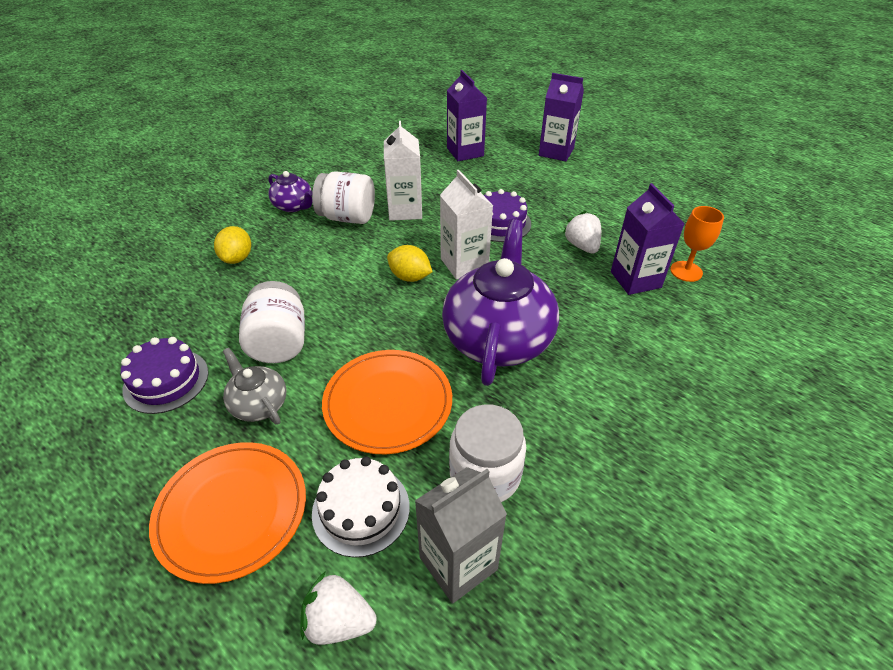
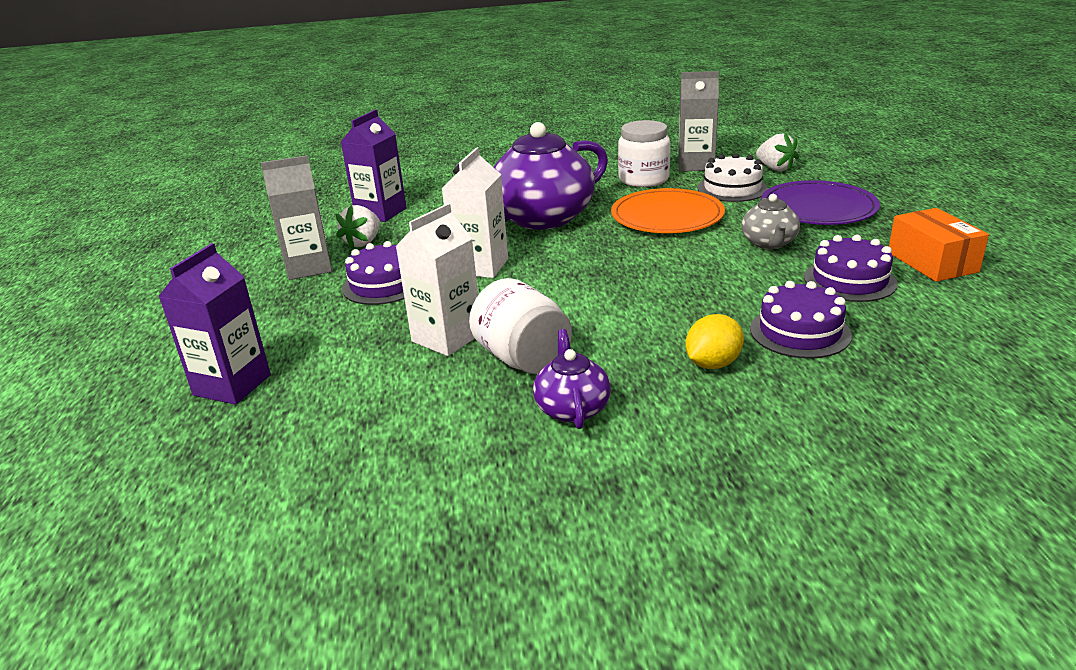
camera: 135 degrees left, 15 degrees down
orange plate [149,442,306,584] -> purple plate [761,180,880,225]
white jar [239,281,305,363] -> none
yellow lemon [387,245,432,282] -> none
purple carton [539,73,584,161] -> none
orange goblet [670,206,724,282] -> none
none -> grey carton [261,155,332,280]
none -> purple cake [750,281,852,359]
none -> orange box [889,208,989,282]

